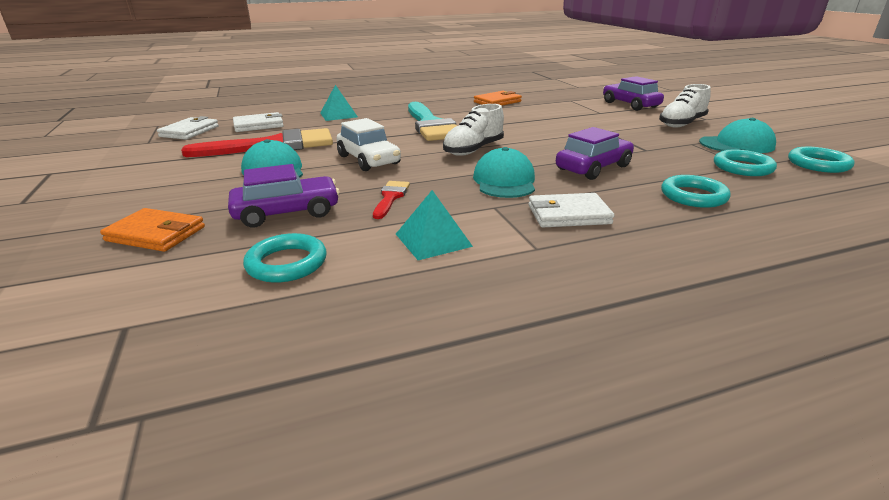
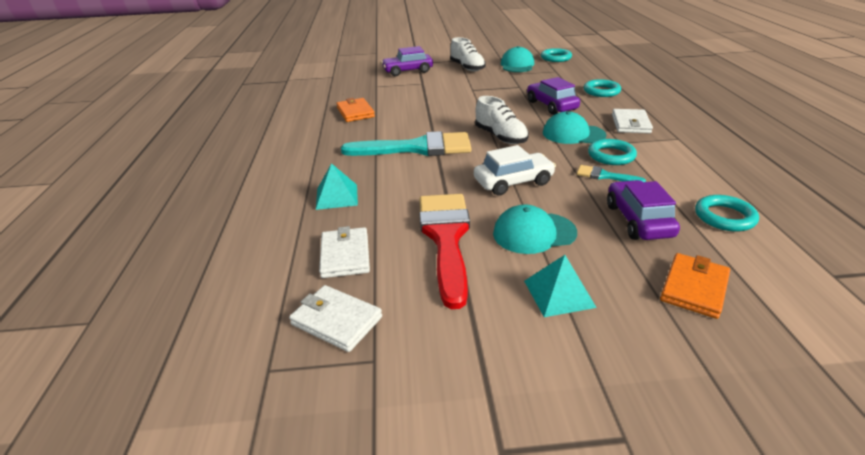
camera: 75 degrees left, 5 degrees up
red brush [373,181,410,219] -> turquoise brush [577,165,646,182]
turquoise pyramid [396,190,473,260] -> turquoise pyramid moved to [524,255,597,317]
turquoise ring [714,150,777,176] -> turquoise ring moved to [588,139,637,165]

